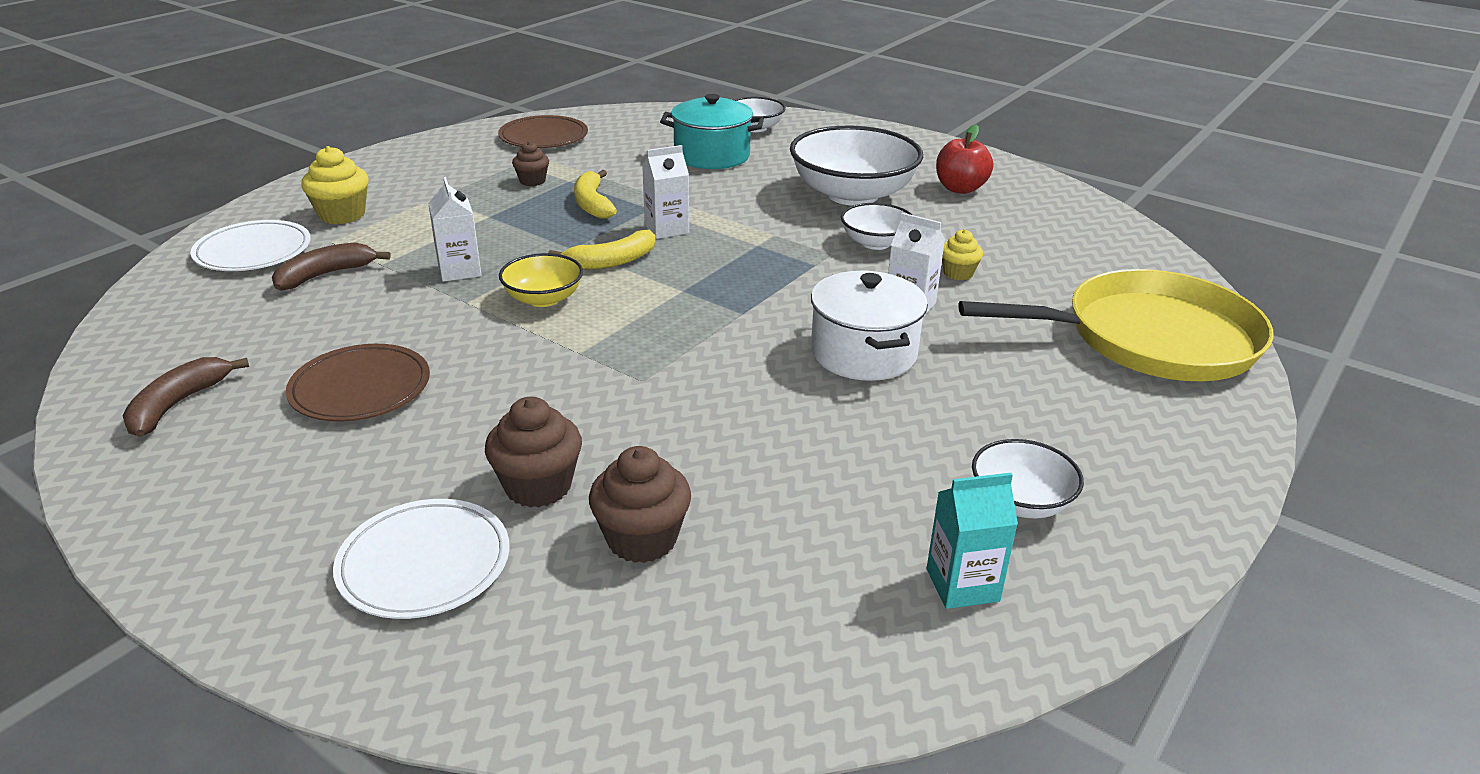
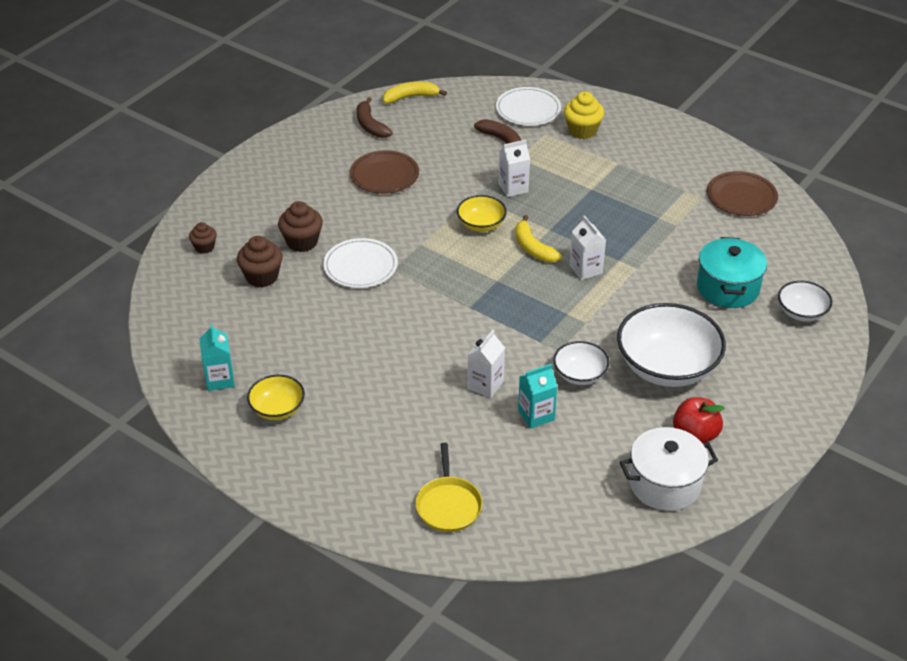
camera: 90 degrees right, 10 degrees up
brown banana [122,357,249,437] -> brown banana turned 135 degrees counterclockwise [357,97,393,138]
white plate [333,499,510,619] -> white plate moved to [323,238,398,288]
brown cupcake [512,141,549,186] -> brown cupcake moved to [189,222,217,254]
yellow banana [574,170,617,219] -> yellow banana moved to [383,82,447,104]
white pot [811,271,928,381] -> white pot moved to [620,427,718,511]
yellow cupcake [942,229,983,280] -> turquoise carton [518,364,557,428]
yellow pan [958,269,1274,381] -> yellow pan [415,443,483,532], size x0.50
white bowl [972,439,1084,518] -> yellow bowl [247,375,305,420]

